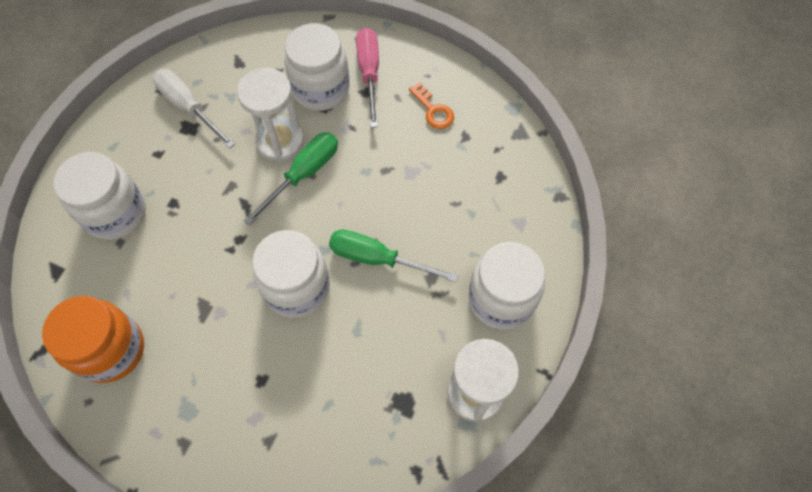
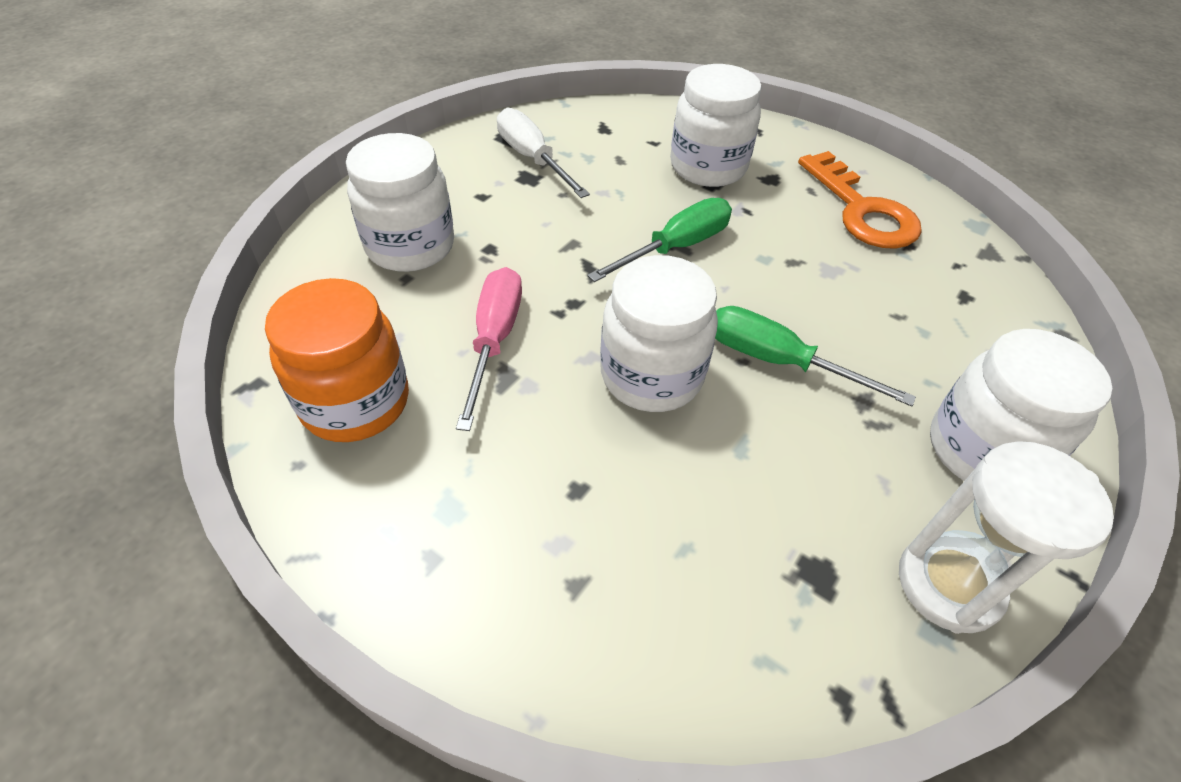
camera: 10 degrees right, 15 degrees down
white hourglass [237,68,304,162] -> none
pink screwdriver [356,28,379,128] -> pink screwdriver moved to [456,267,522,431]
orange key [409,83,454,129] -> orange key [798,151,922,249], size x1.90

